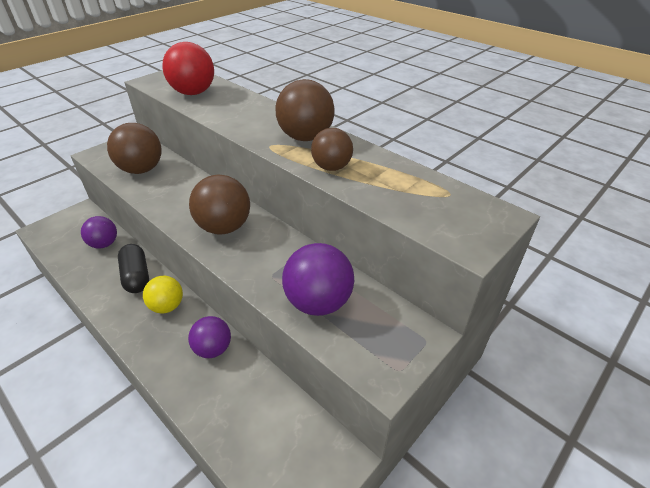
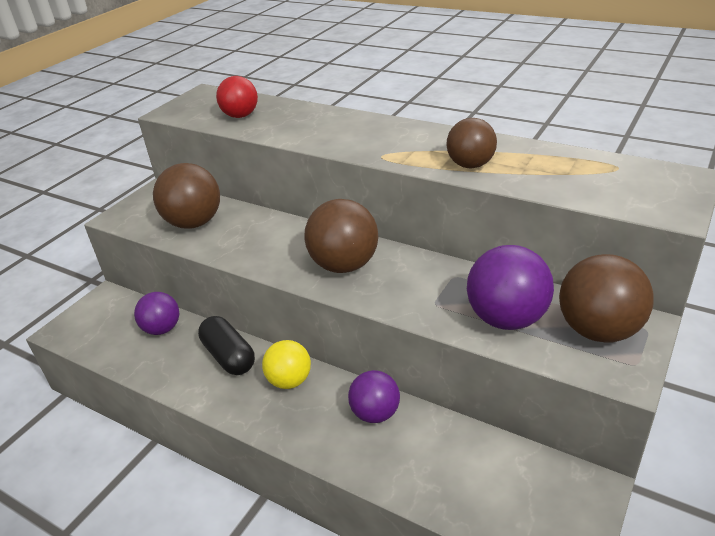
camera: 10 degrees left, 5 degrees down
red ball [162,42,214,95] -> red ball [216,76,258,118], size x0.65
brown ball [275,79,335,141] -> brown ball moved to [559,254,654,343]

